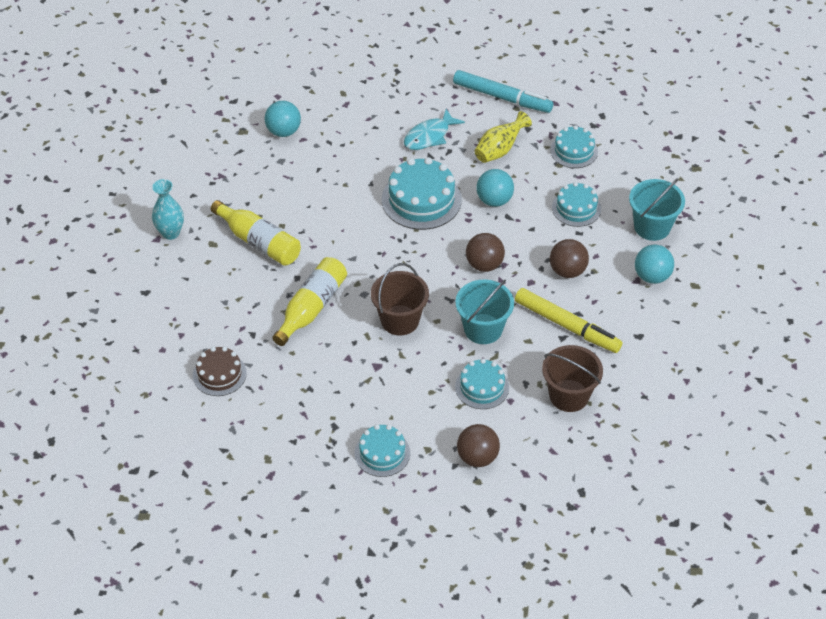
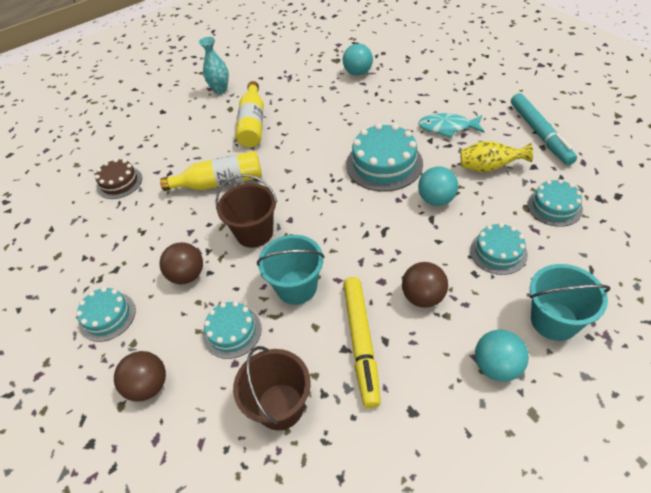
camera: 55 degrees right, 0 degrees up
brown ball [466,233,505,272] -> brown ball moved to [160,242,203,284]

